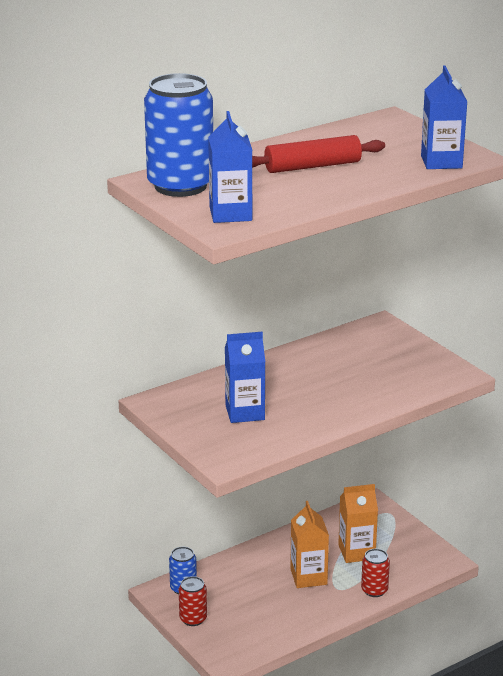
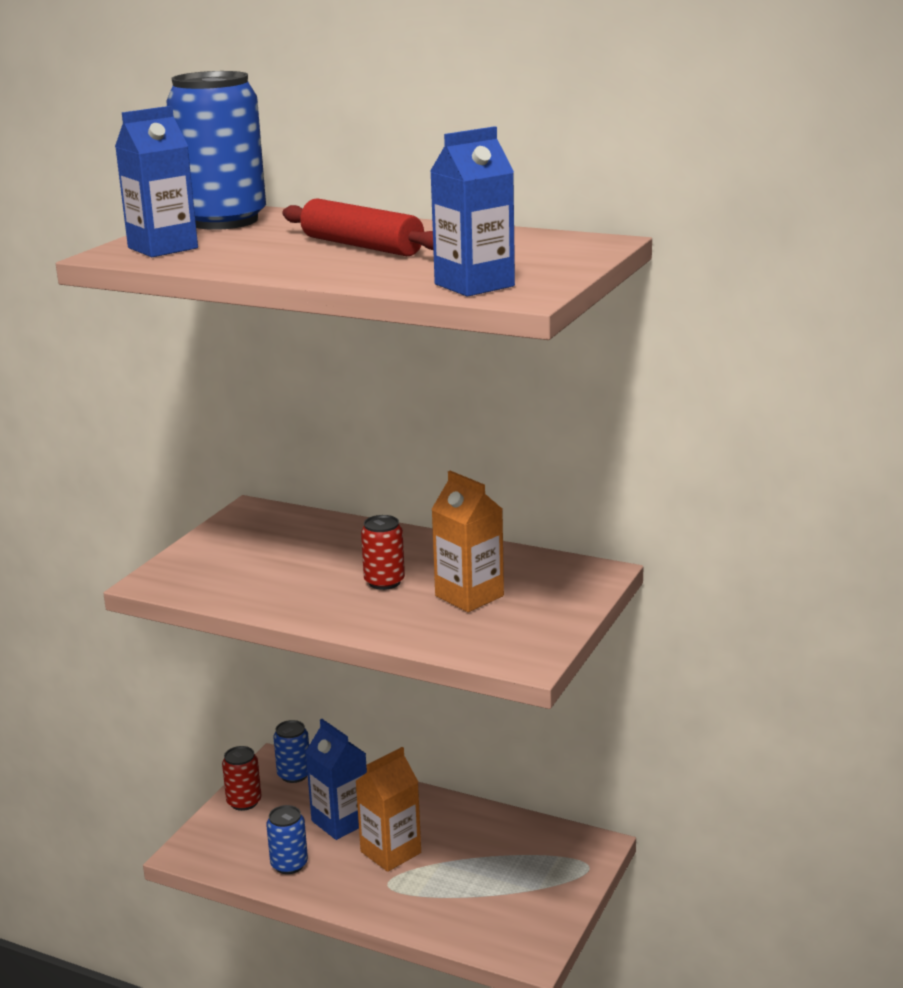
camera: 60 degrees right, 5 degrees down
blue carton [225,332,265,423] -> blue carton moved to [306,719,367,840]
orange carton [338,484,378,563] -> orange carton moved to [431,471,504,612]
red can [361,549,390,597] -> red can moved to [361,515,405,590]
none -> blue can [266,805,308,874]

